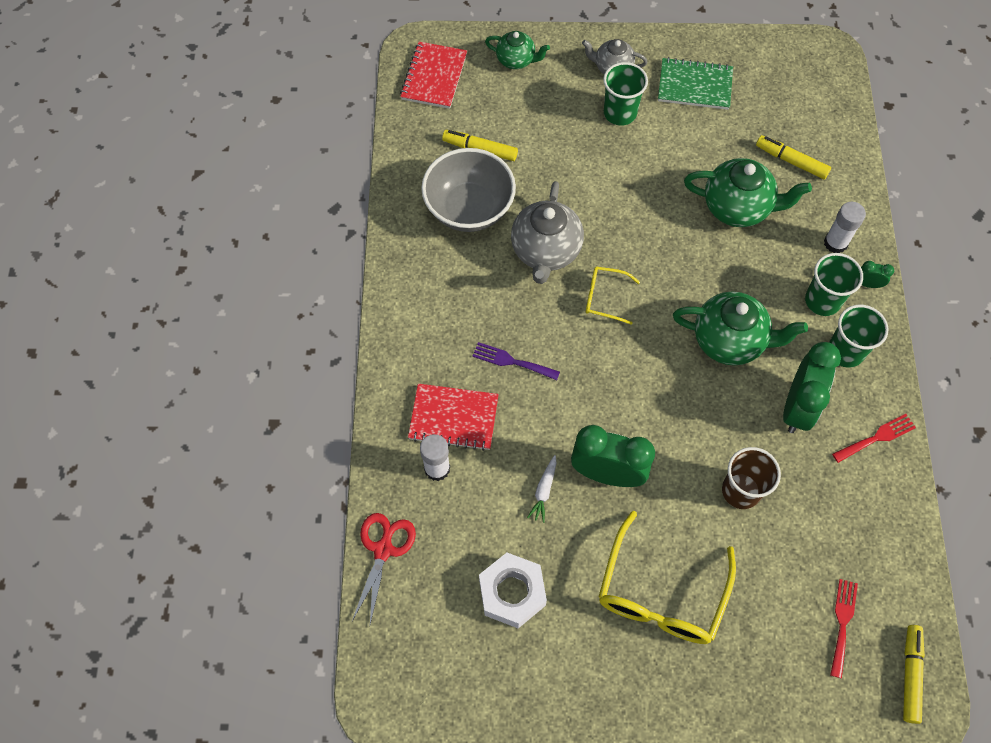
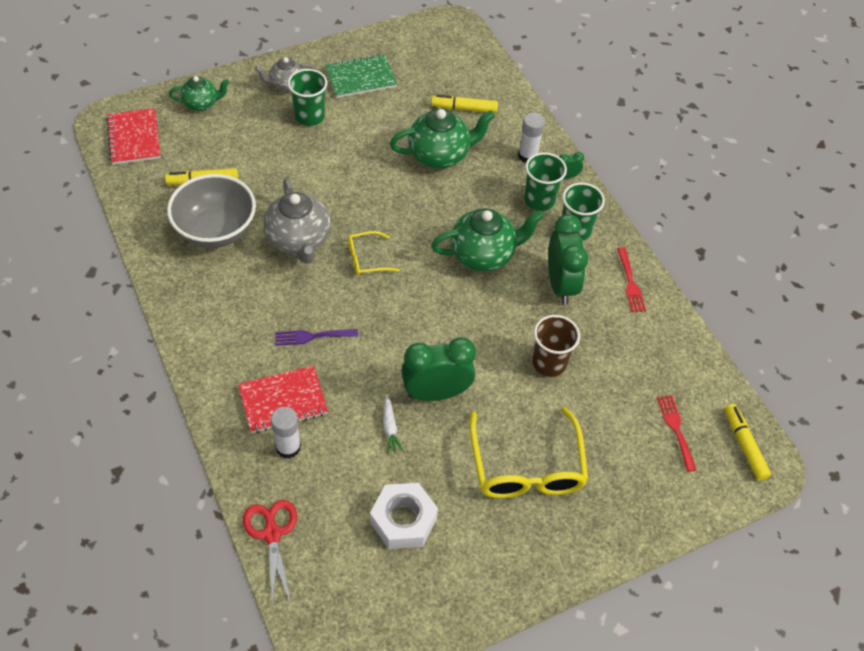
camera: 30 degrees left, 10 degrees down
red fork [832,414,916,463] -> red fork turned 135 degrees clockwise [617,247,646,312]

